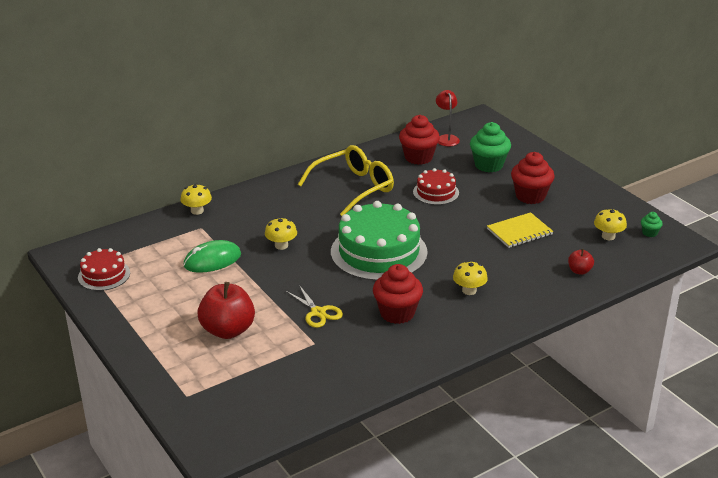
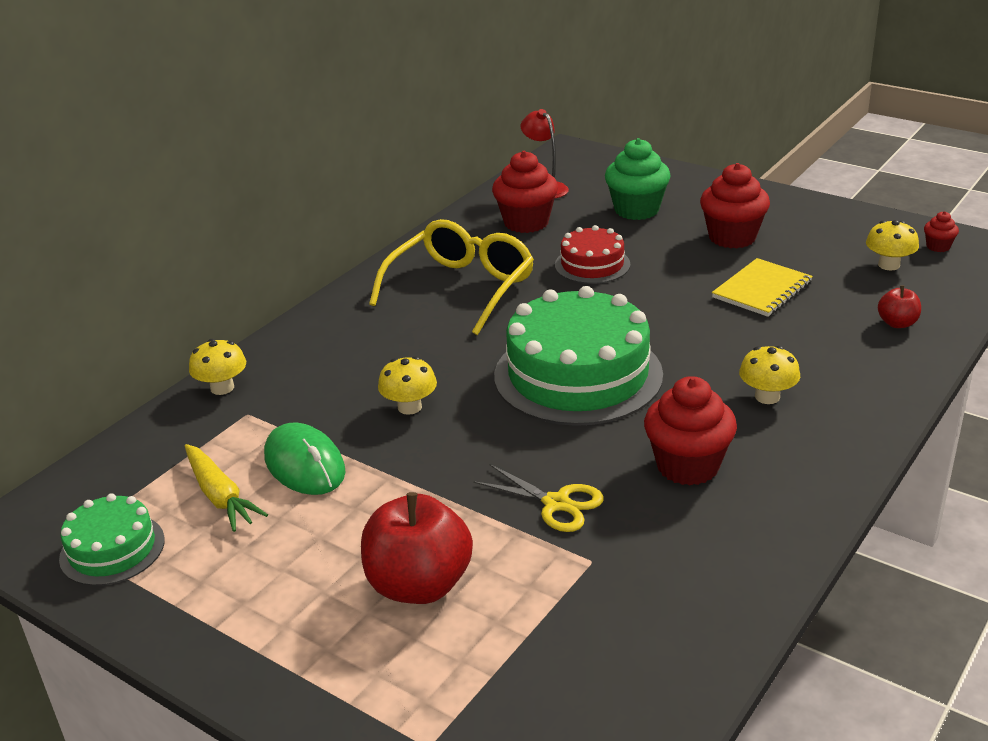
camera: 20 degrees left, 0 degrees up
red cake [78,248,130,291] -> green cake [59,493,165,586]
green mouse [183,240,241,273] -> green mouse turned 75 degrees counterclockwise [264,422,345,495]
green cupcake [641,212,663,237] -> red cupcake [924,211,959,252]
none -> yellow carrot [185,444,268,532]

